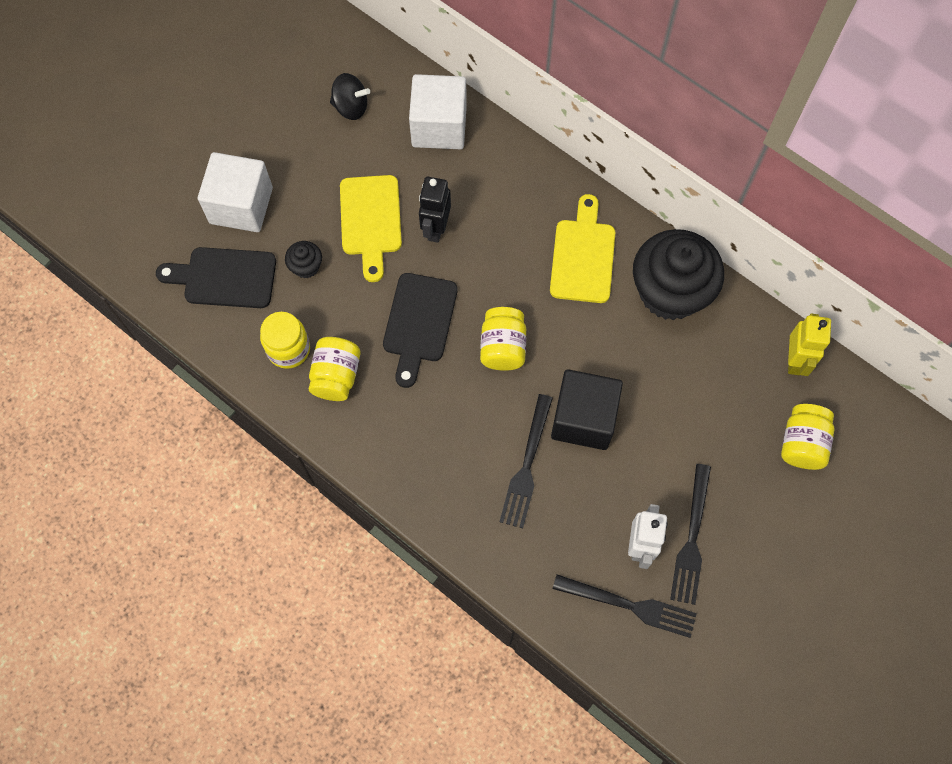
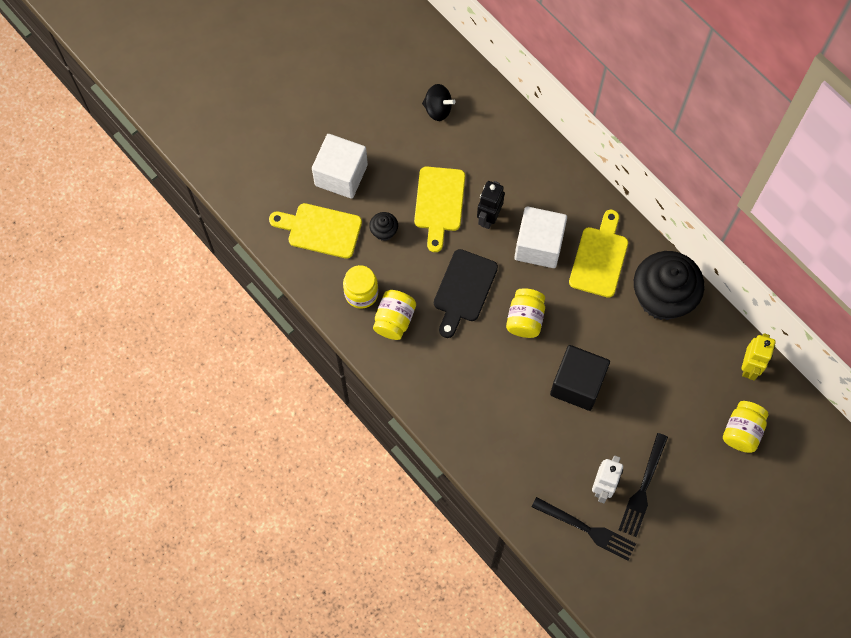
camera: 10 degrees right, 0 degrees up
black cutting board [156,247,276,308] -> yellow cutting board [269,203,362,259]
white cube [409,74,467,149] -> white cube moved to [514,206,567,268]
black fork [499,394,553,528] -> none

